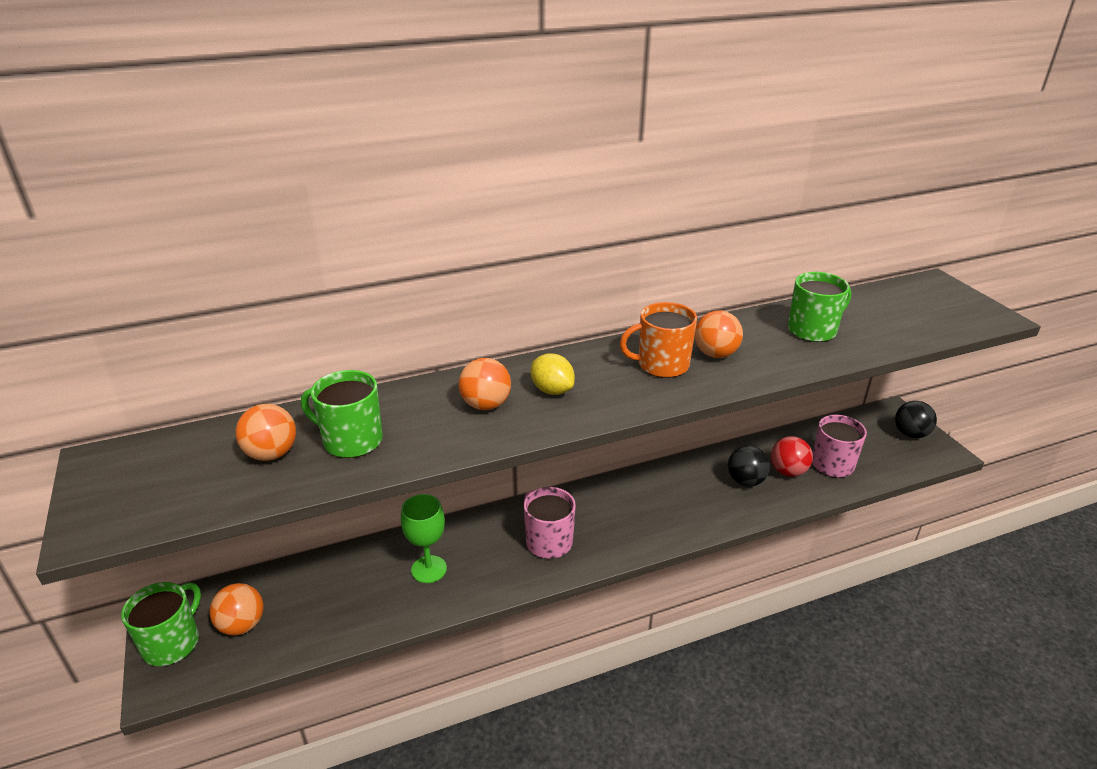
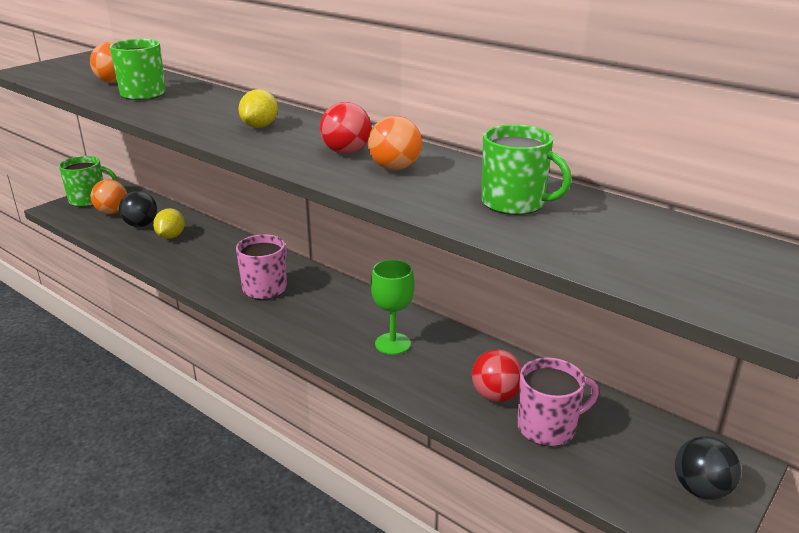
camera: 60 degrees right, 5 degrees down
green goblet [401,494,447,583] -> green goblet moved to [371,260,415,355]
orange ball [458,358,511,410] -> none
orange mug [620,302,697,378] -> red ball [320,102,372,154]
black ball [728,445,770,487] -> black ball moved to [119,191,157,227]
none -> yellow lemon [153,208,185,239]

